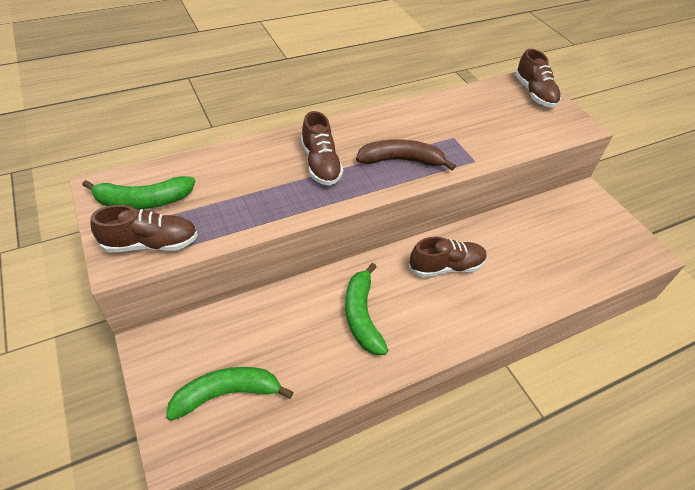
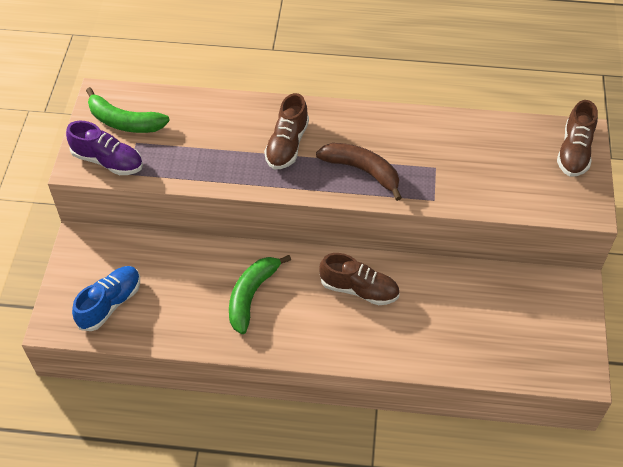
camera: 35 degrees right, 5 degrees up
brown shoe [90,205,198,252] -> purple shoe [66,121,143,175]
green banana [166,367,293,421] -> blue shoe [72,266,140,331]

